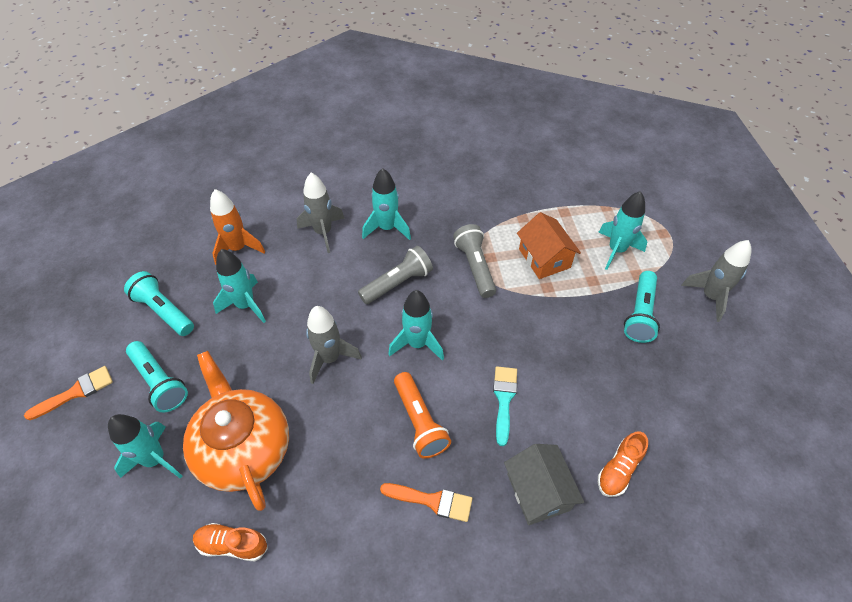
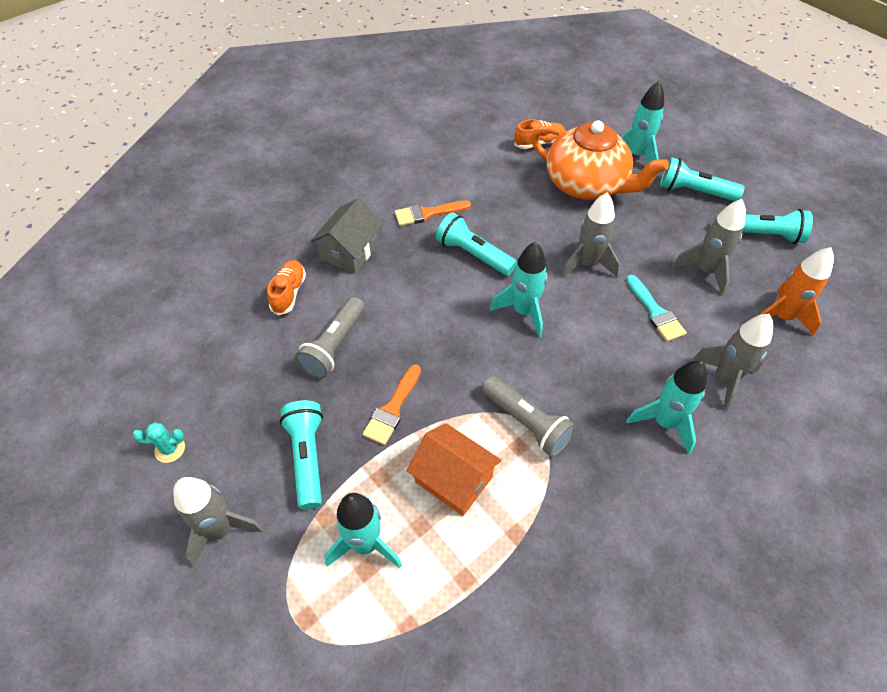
camera: 150 degrees right, 0 degrees up
orange brush [24,366,113,420] -> orange brush moved to [362,364,421,445]
turquoise rocket [213,249,266,323] -> grey rocket [672,199,746,296]
grey flashlight [358,246,433,304] -> grey flashlight moved to [295,297,365,378]
orange flashlight [394,372,451,459] -> turquoise flashlight [436,212,517,276]
turquoise brush [493,366,517,446] -> turquoise brush moved to [626,275,687,342]
grey house [504,444,584,525] -> grey house turned 75 degrees clockwise [311,198,383,274]
none -> turquoise cactus [133,422,185,463]

